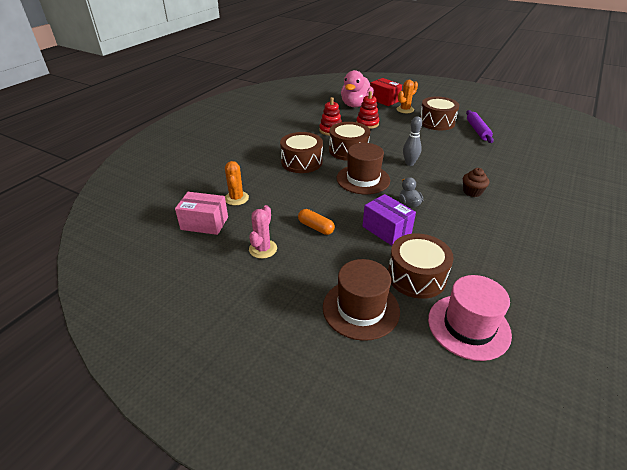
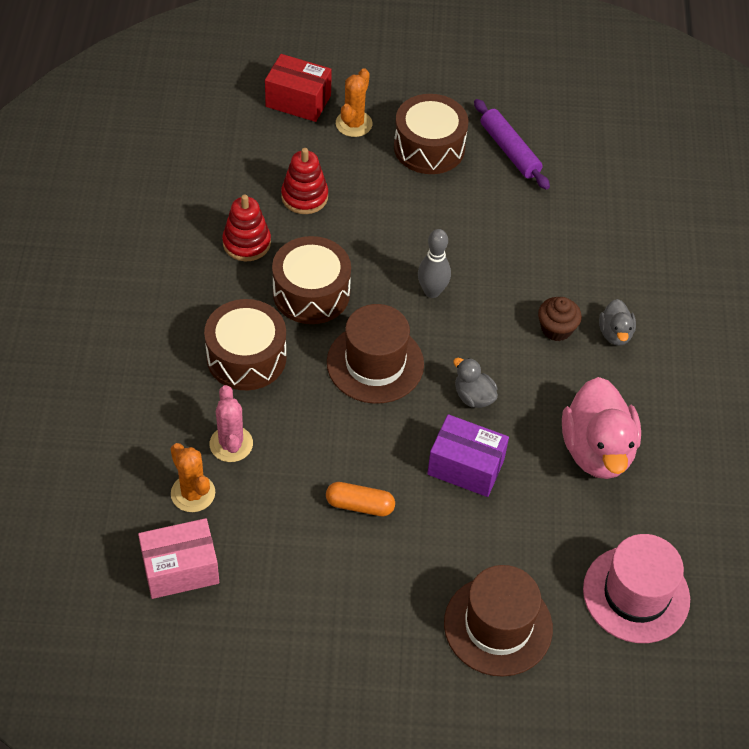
camera: 30 degrees left, 15 degrees up
pink cactus [249,205,277,259] -> pink cactus moved to [210,385,253,462]
pink duck [341,70,374,107] -> pink duck moved to [562,377,641,479]
brown drum [388,233,454,299] -> none
none -> grey duck [599,299,636,346]

